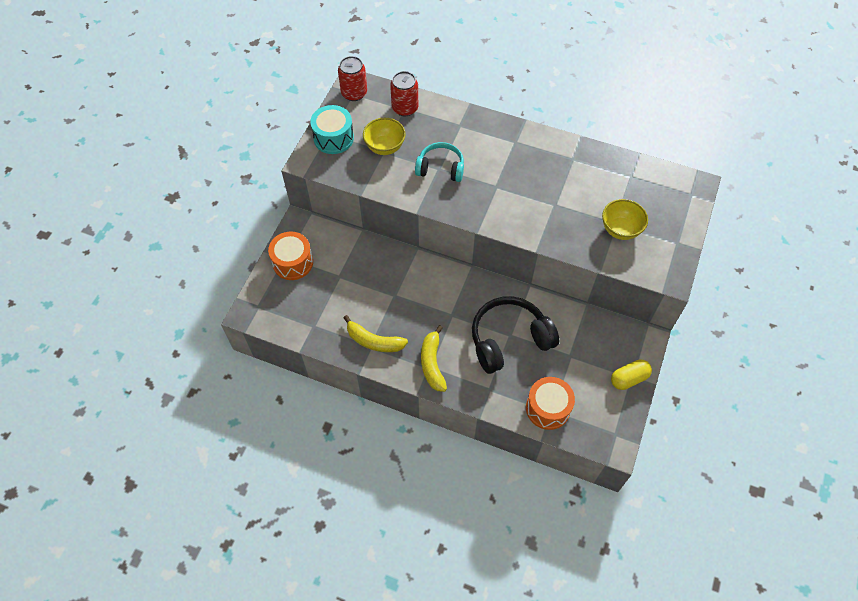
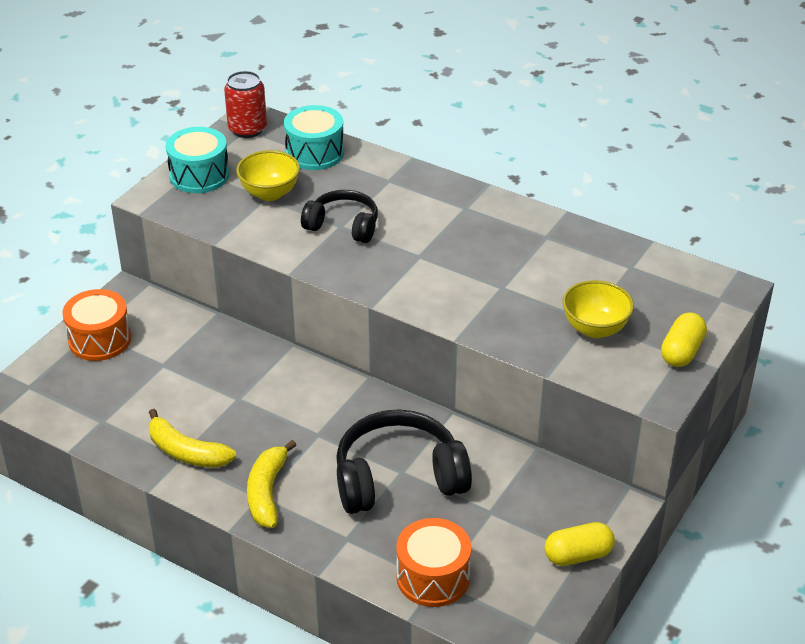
camera: 10 degrees right, 20 degrees down
red can [390,71,418,116] -> turquoise drum [284,105,344,170]
turquoise headphones [415,142,464,182] -> black headphones [301,190,378,243]
none -> yellow capsule [661,312,707,367]

